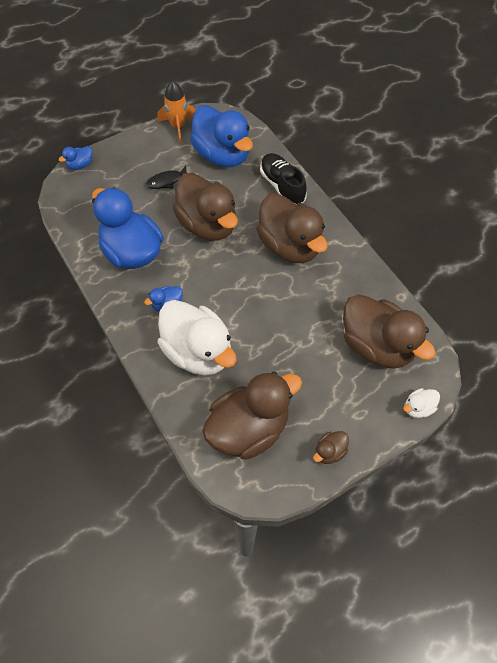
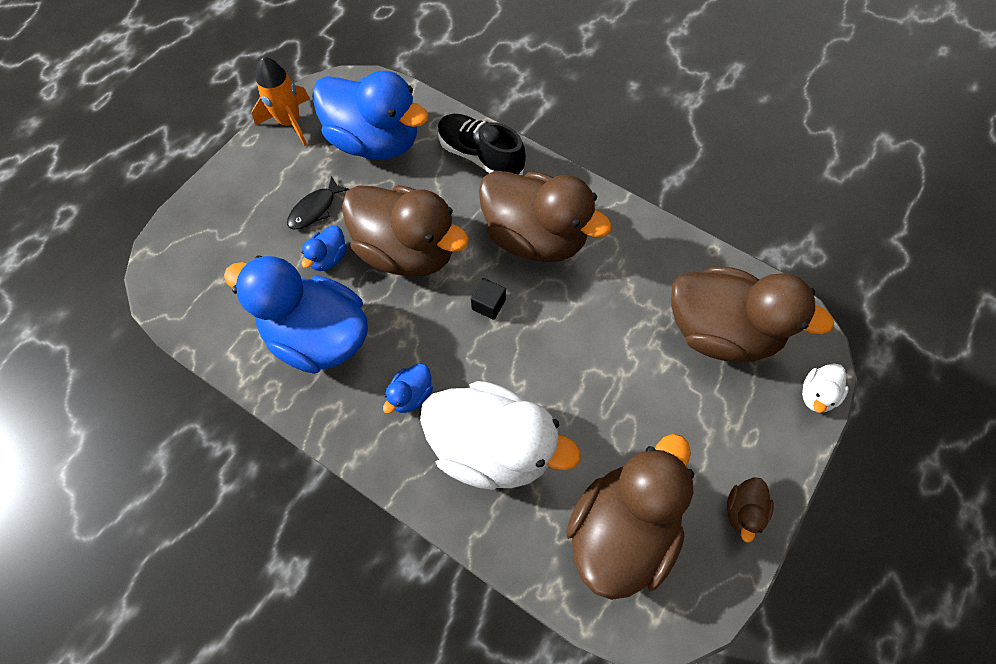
camera: 25 degrees left, 5 degrees up
blue duck [59,146,92,170] -> blue duck moved to [301,225,347,271]
none -> black cube [471,278,506,320]

